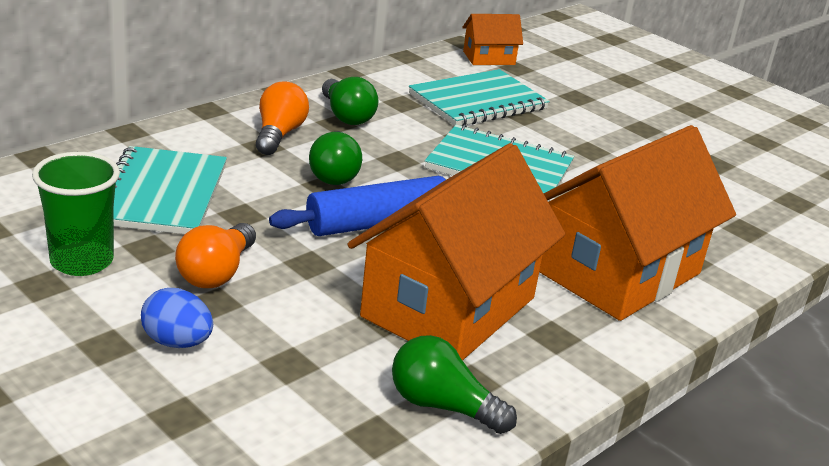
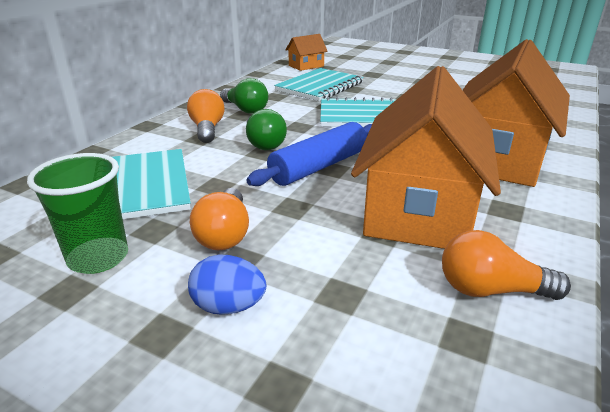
camera: 15 degrees left, 0 degrees up
green light bulb [392,335,517,434] -> orange light bulb [442,230,571,300]

